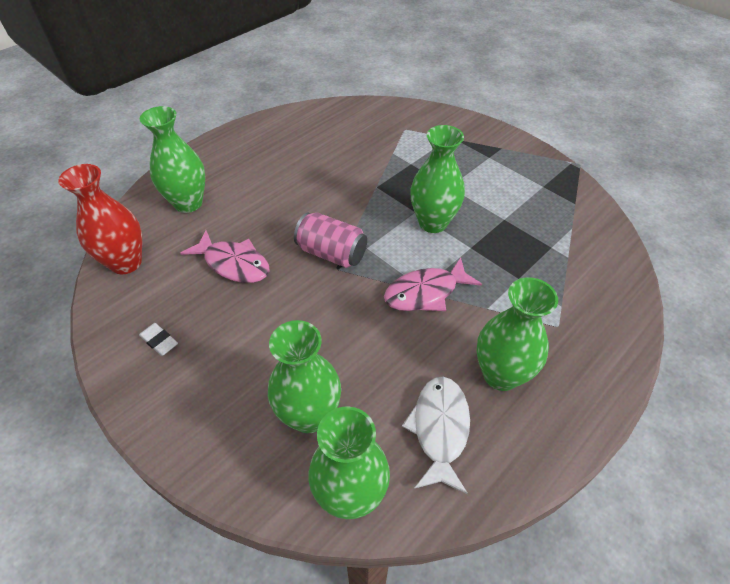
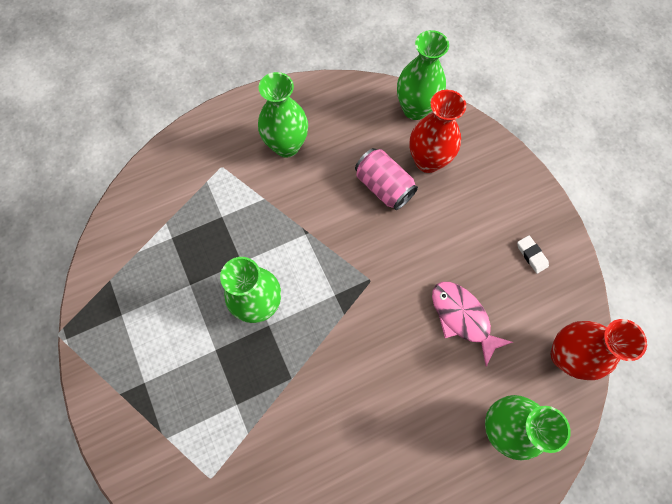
camera: 160 degrees left, 20 degrees up
green vase [268,320,341,433] -> red vase [410,90,466,173]
pink can [294,213,367,268] -> pink can moved to [355,148,418,210]
pink fish [384,257,482,311] -> none
white fish [402,377,470,494] -> none

